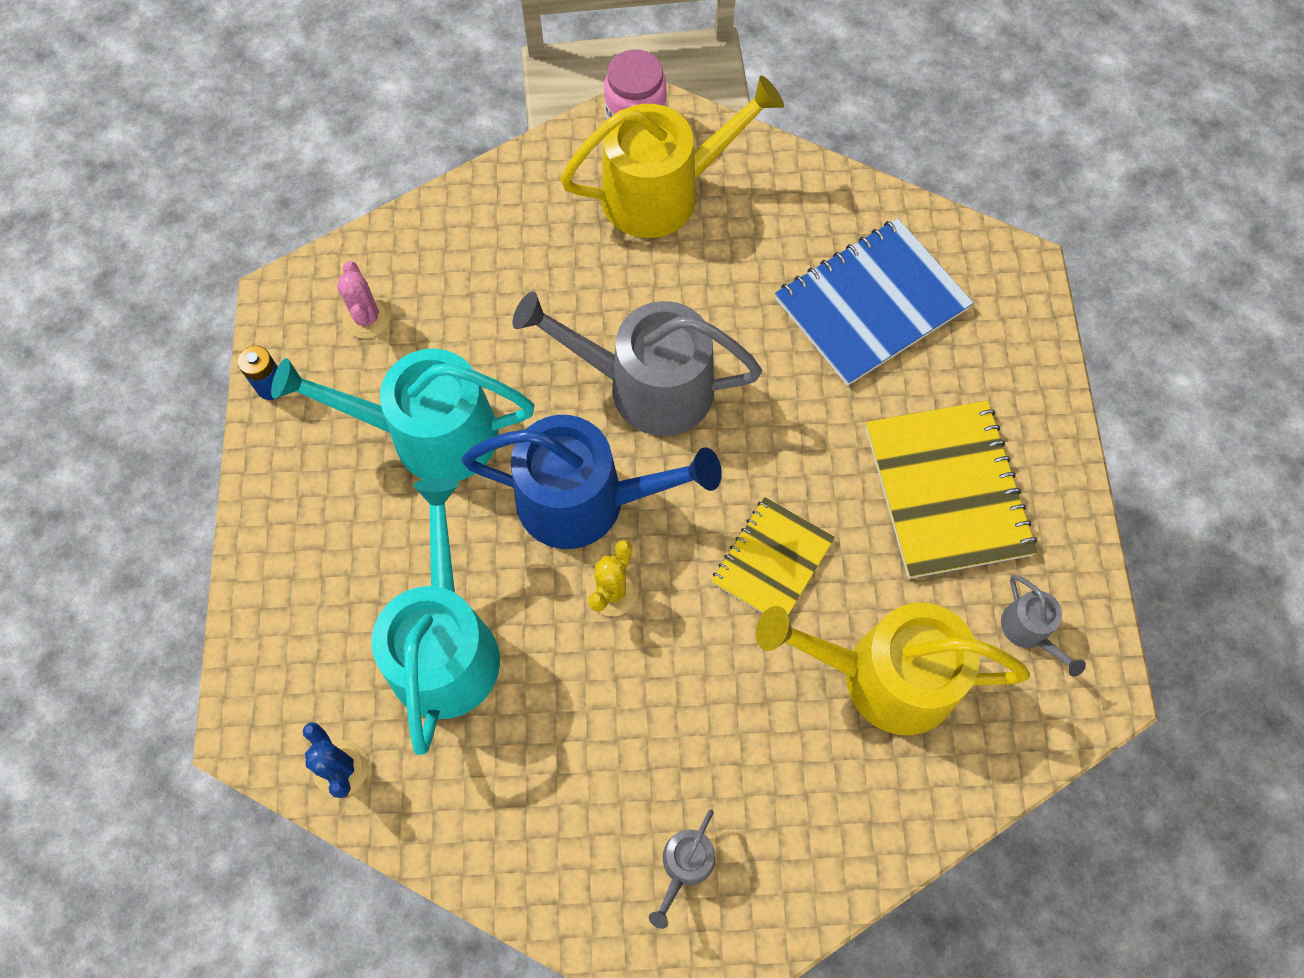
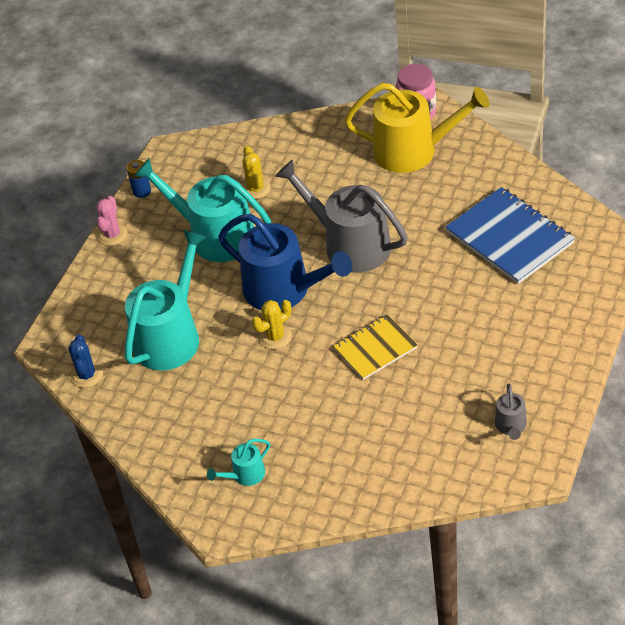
camera: 30 degrees right, 20 degrees down
pink cactus [337,261,391,339] -> pink cactus moved to [96,196,128,246]
grey watering can [649,810,715,929] -> turquoise watering can [207,439,270,486]
yellow watering can [756,603,1030,735] -> none
blue notebook [775,218,973,386] -> blue notebook turned 60 degrees clockwise [445,187,575,284]
yellow notebook [866,401,1038,579] -> none
none -> yellow cactus [242,146,271,199]

